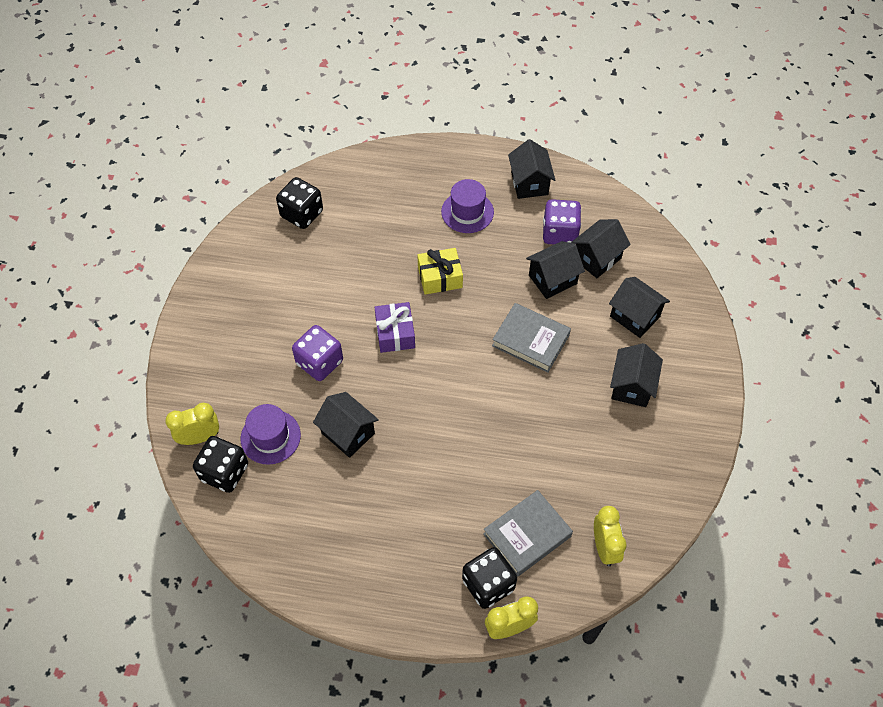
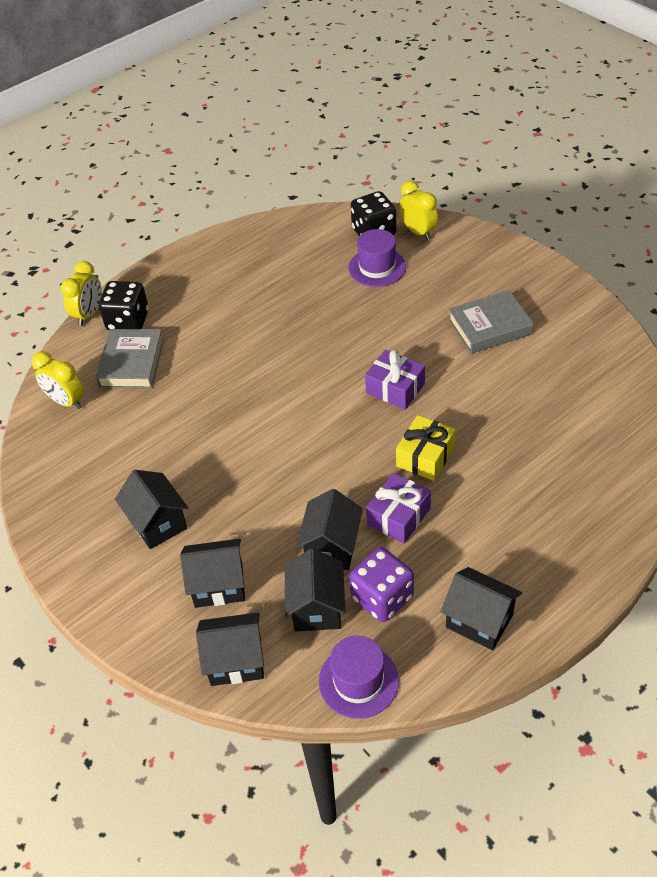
camera: 135 degrees right, 10 degrees down
yellow clock [165,403,219,445] -> yellow clock turned 60 degrees counterclockwise [399,181,438,240]
black dice [276,177,323,229] -> none
purple dice [292,325,343,381] -> none
black house [313,392,379,458] -> black house moved to [196,612,264,686]
purple hat [441,179,494,233] -> purple hat moved to [319,636,399,719]
grey book [492,303,571,373] -> grey book moved to [448,290,534,354]
none -> purple gift [366,473,431,544]

